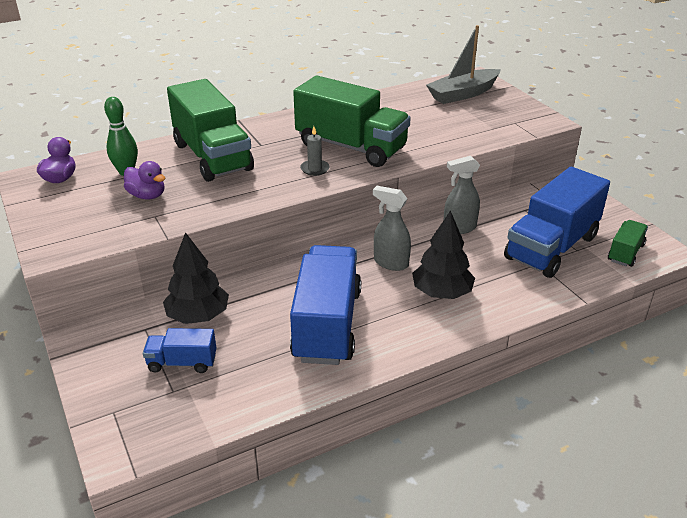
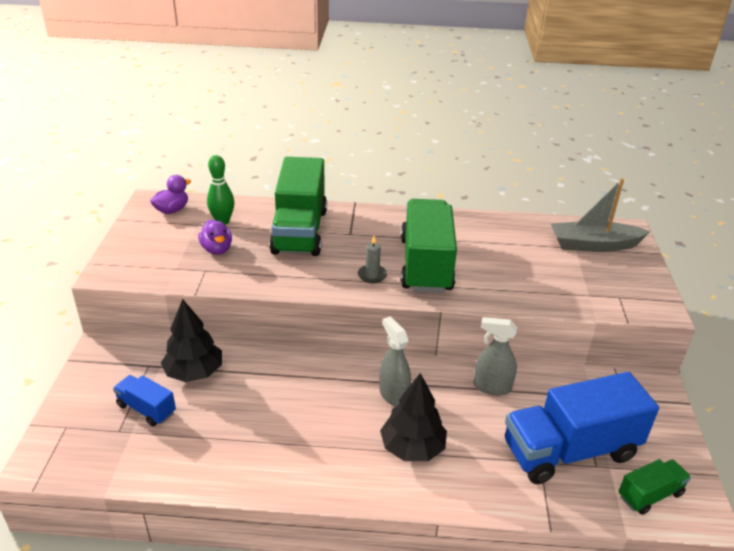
camera: 30 degrees right, 0 degrees up
blue truck [290,245,361,365] -> none
green truck [293,76,411,167] -> green truck turned 150 degrees counterclockwise [401,199,457,293]

